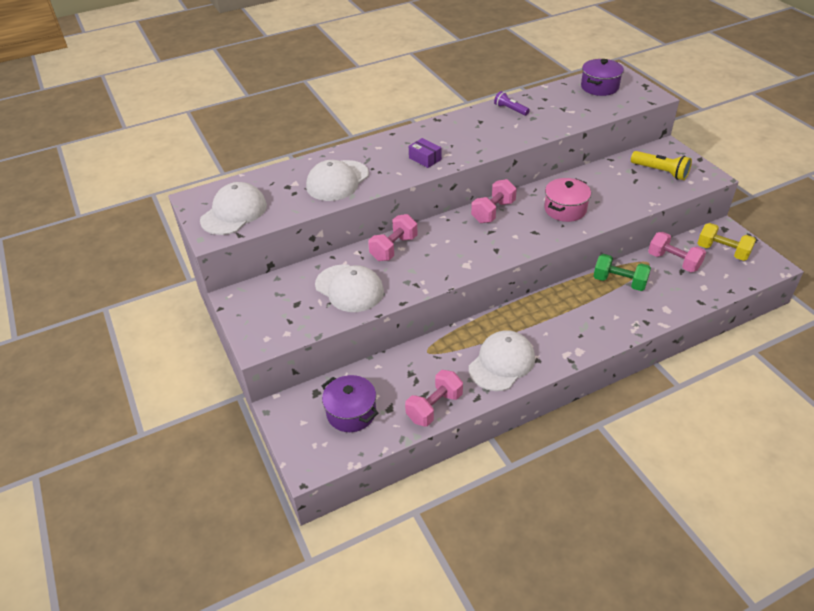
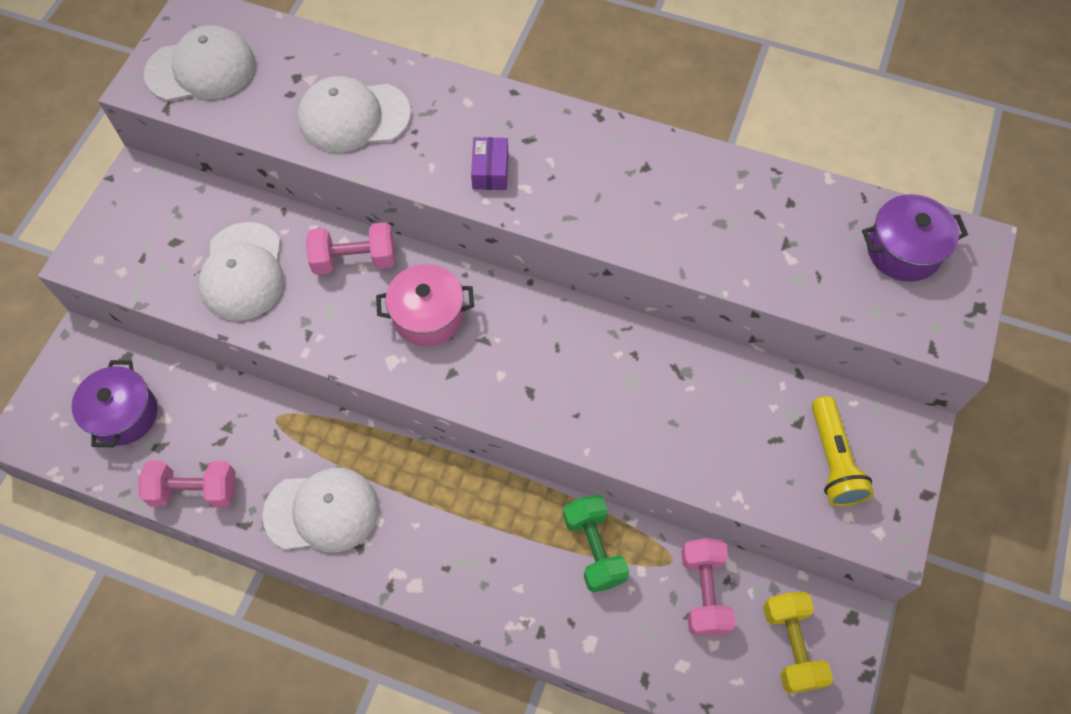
camera: 45 degrees right, 20 degrees up
pink dumbbell [471,179,517,223] -> none
purple flashlight [494,91,530,116] -> none
pink pot [544,178,591,222] -> pink pot moved to [376,264,474,346]

